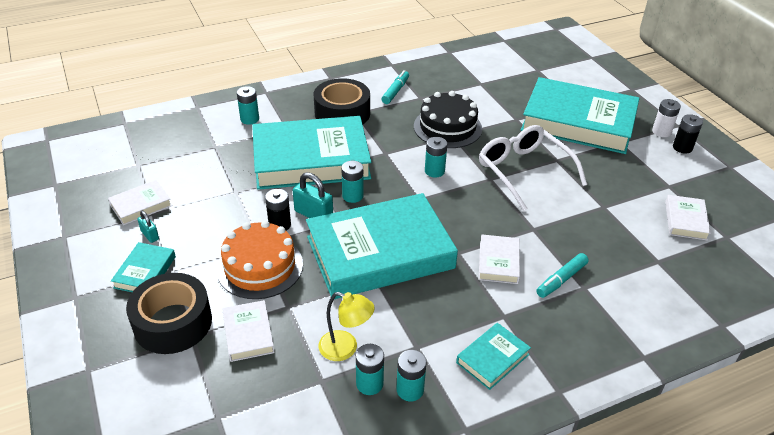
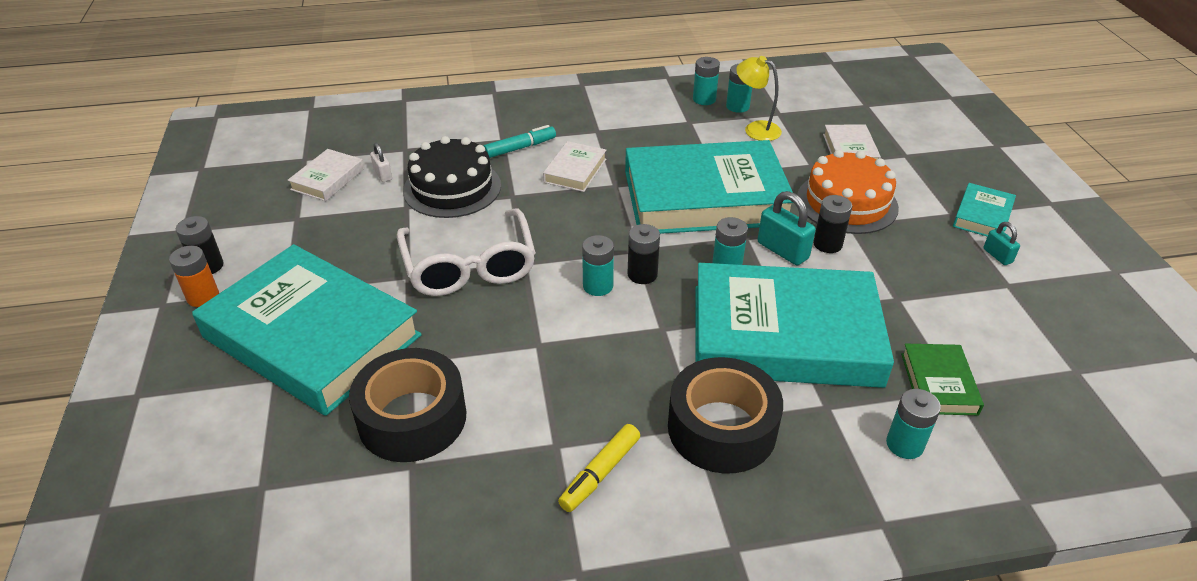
camera: 165 degrees left, 0 degrees up
white book [108,180,172,225] -> none
black tape [126,273,212,354] -> black tape moved to [349,348,466,462]
turquoise marker [382,70,409,104] -> yellow marker [558,424,640,512]
black cake [414,91,482,148] -> black cake moved to [403,136,501,218]
turquoise book [456,323,531,390] -> none
white battery [652,99,681,137] -> orange battery [169,246,219,307]
none -> white padlock [370,143,392,182]
none -> black battery [628,224,660,284]
none -> green book [901,344,984,415]

